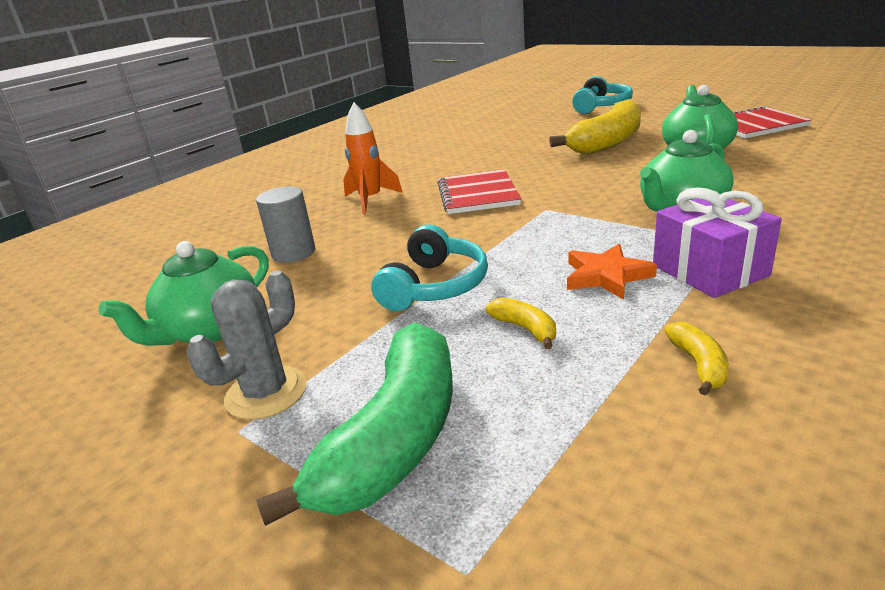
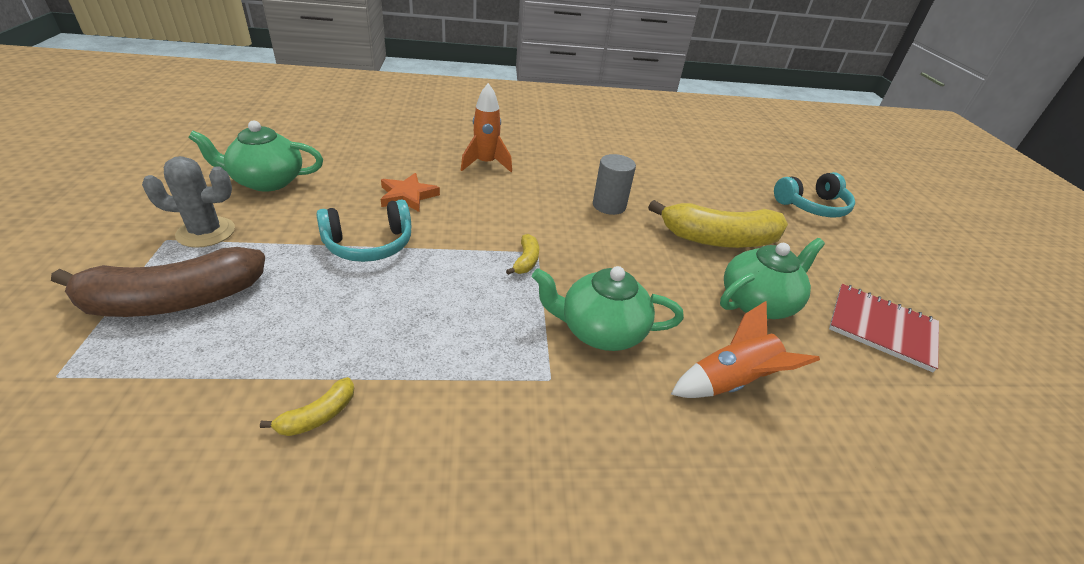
camera: 40 degrees right, 10 degrees up
grey cylinder [256,186,315,263] -> grey cylinder moved to [593,154,636,215]
green banana [256,322,453,526] -> brown banana [51,247,265,317]
red notebook [438,169,521,214] -> none
yellow banana [486,297,556,349] -> yellow banana moved to [506,234,539,275]
orange star [567,244,657,300] -> orange star moved to [381,173,440,212]
purple gift [653,187,782,298] -> none
none -> orange rocket [671,301,820,398]

